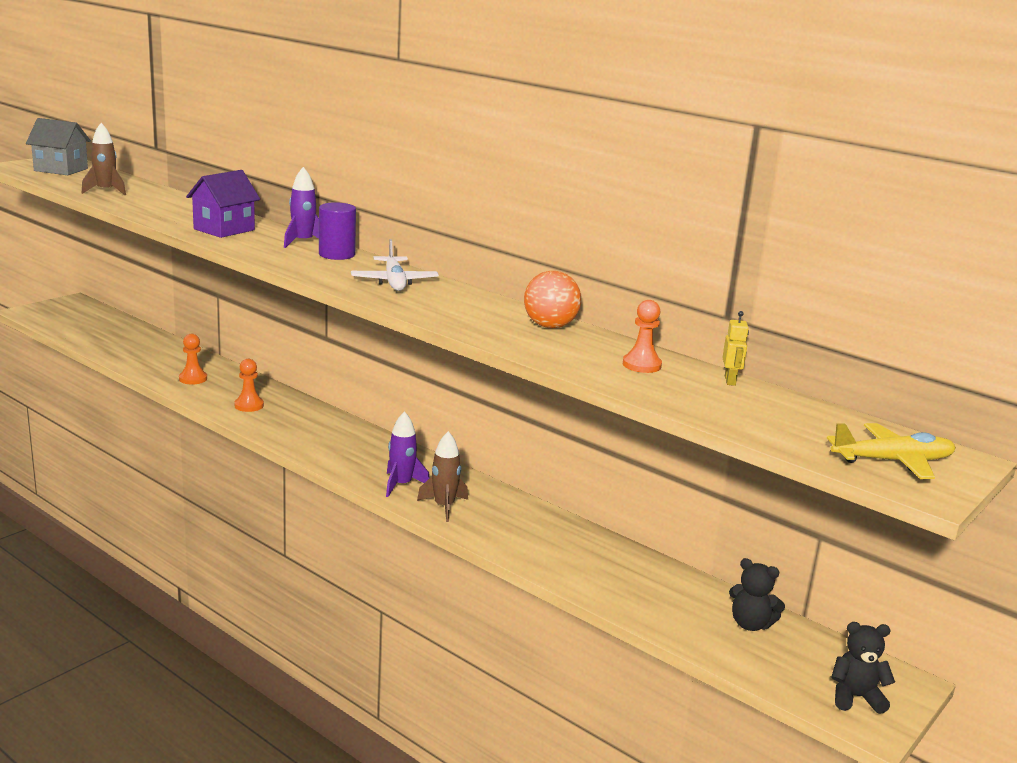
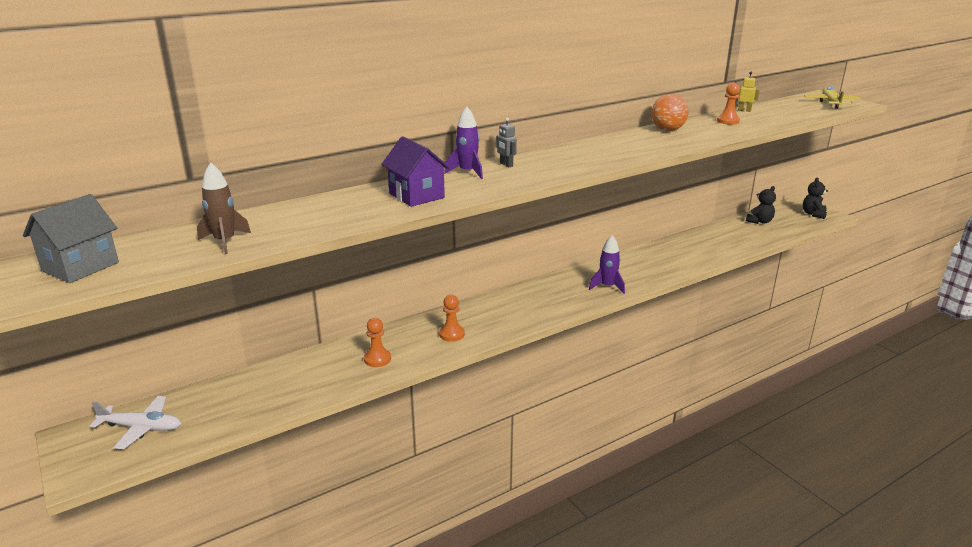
camera: 70 degrees left, 5 degrees up
purple cylinder [319,202,356,260] -> grey robot [497,118,517,167]
white plane [351,239,439,291] -> white plane moved to [90,396,181,449]
brown rocket [417,431,468,522] -> none

